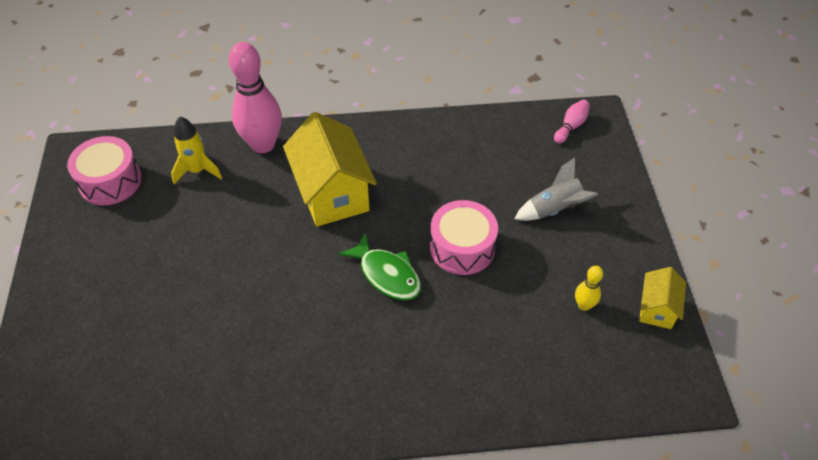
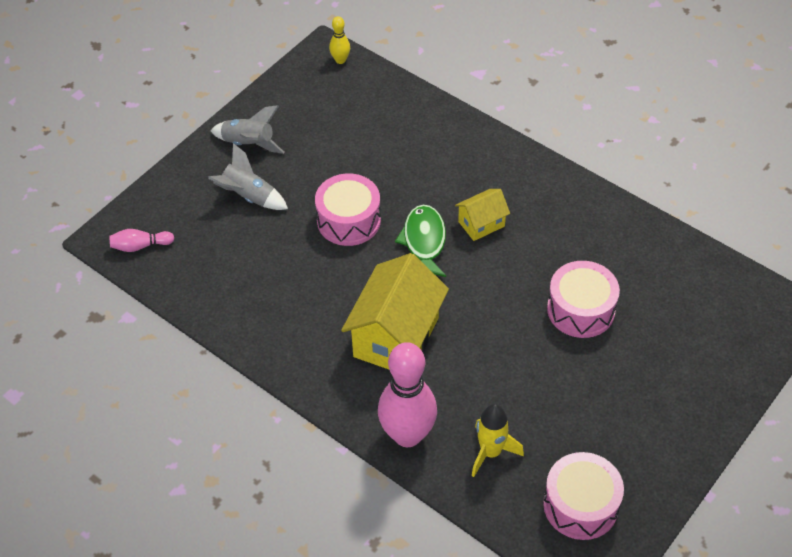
camera: 135 degrees left, 0 degrees up
yellow bowling pin [575,266,603,311] -> yellow bowling pin moved to [329,16,350,64]
yellow house [639,267,686,329] -> yellow house moved to [455,189,510,241]
none -> grey rocket [210,105,285,154]
none -> pink drum [547,261,620,338]

